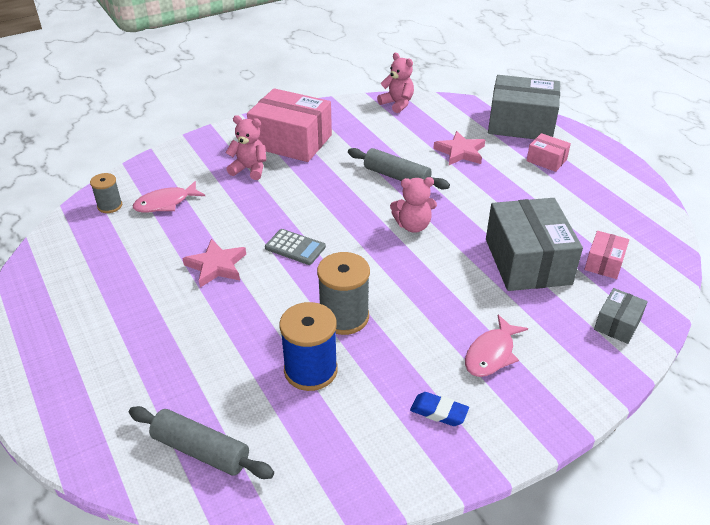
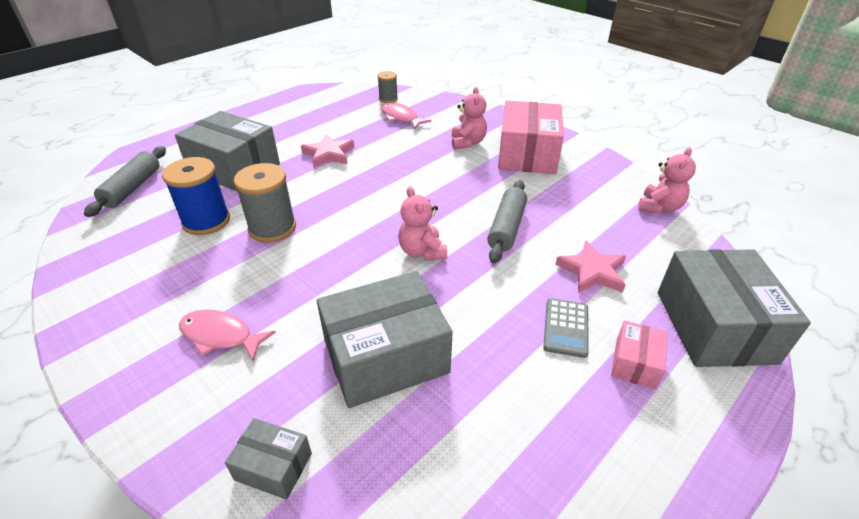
camera: 75 degrees right, 0 degrees up
grey calculator [265,229,326,265] -> grey calculator moved to [543,298,589,358]
blue eraser [410,392,469,426] -> none
pink box [584,231,629,279] -> none
none -> grey box [175,111,280,192]

